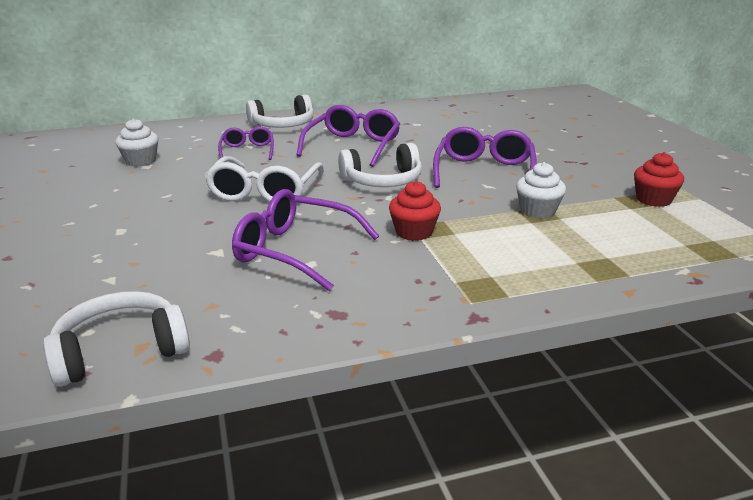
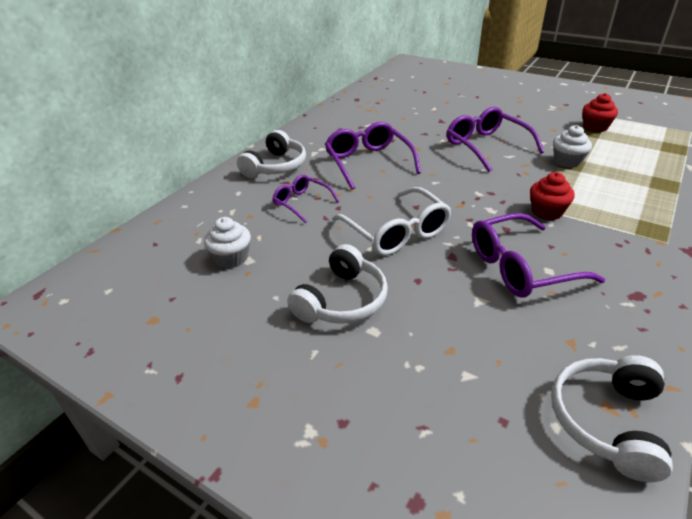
camera: 40 degrees left, 10 degrees up
white headphones [338,143,422,187] -> white headphones moved to [287,244,388,324]

